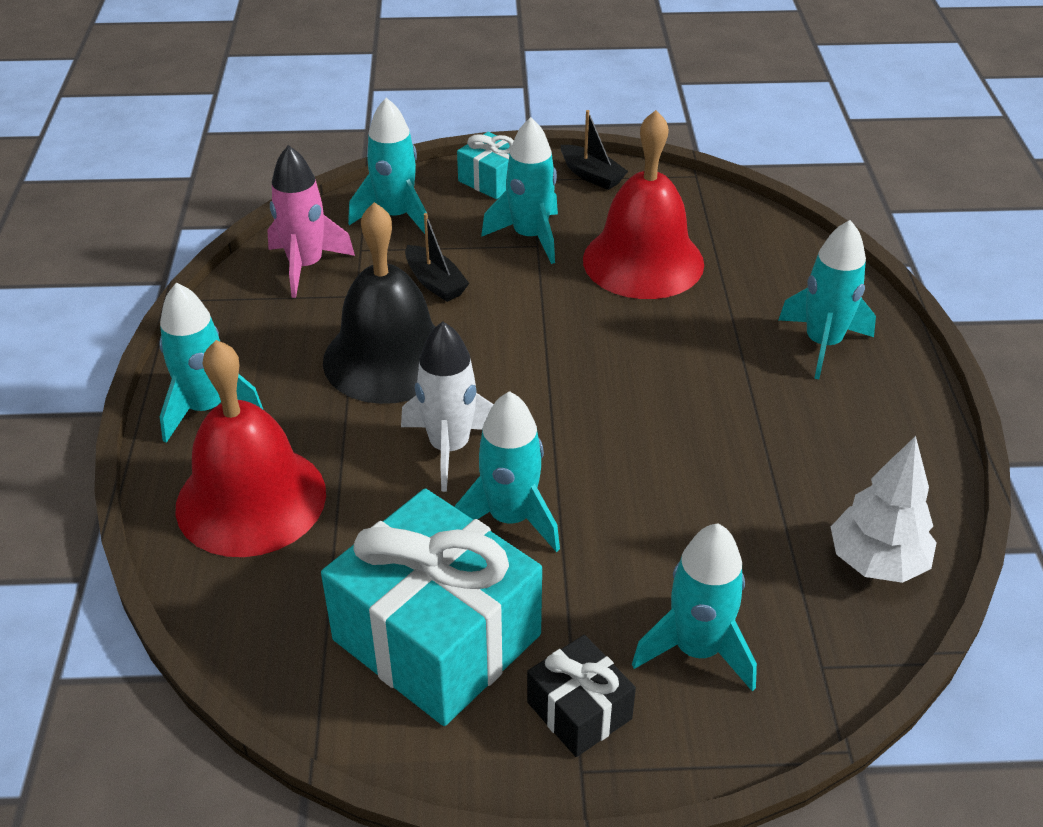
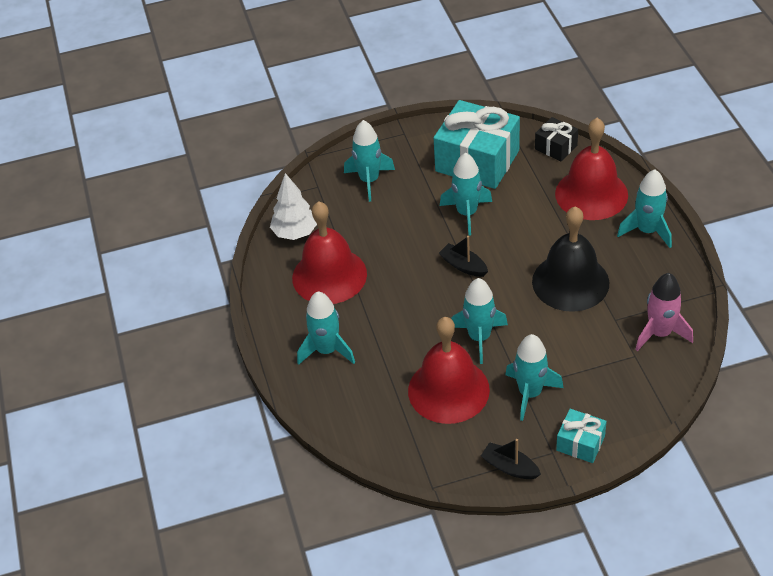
camera: 170 degrees right, 5 degrees up
turquoise rocket [348,98,427,234] -> turquoise rocket moved to [451,278,508,364]
white rocket [401,321,494,492] -> none
black boat [405,213,469,302] -> black boat moved to [439,236,488,277]
black gift [527,635,636,757] -> black gift moved to [535,117,578,161]
none -> red bell [292,201,367,304]

